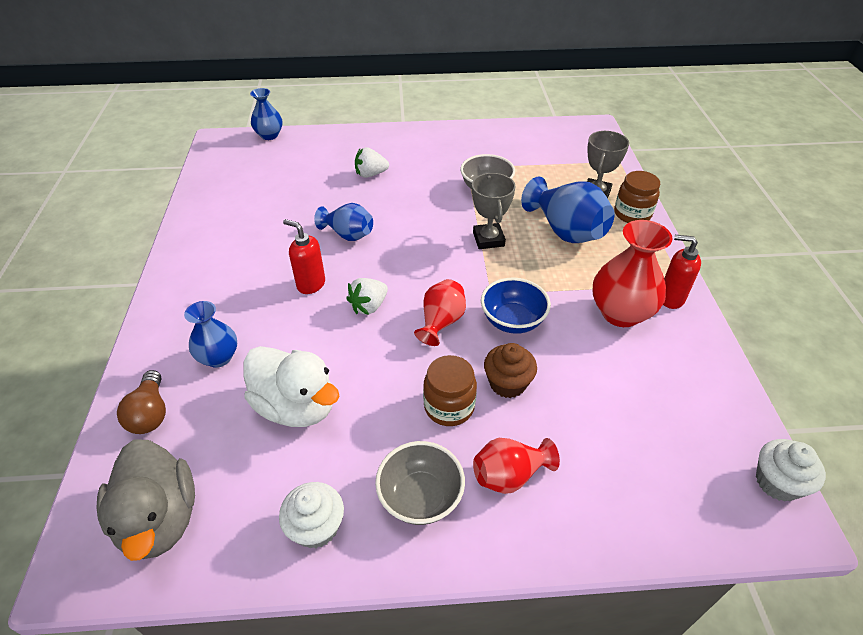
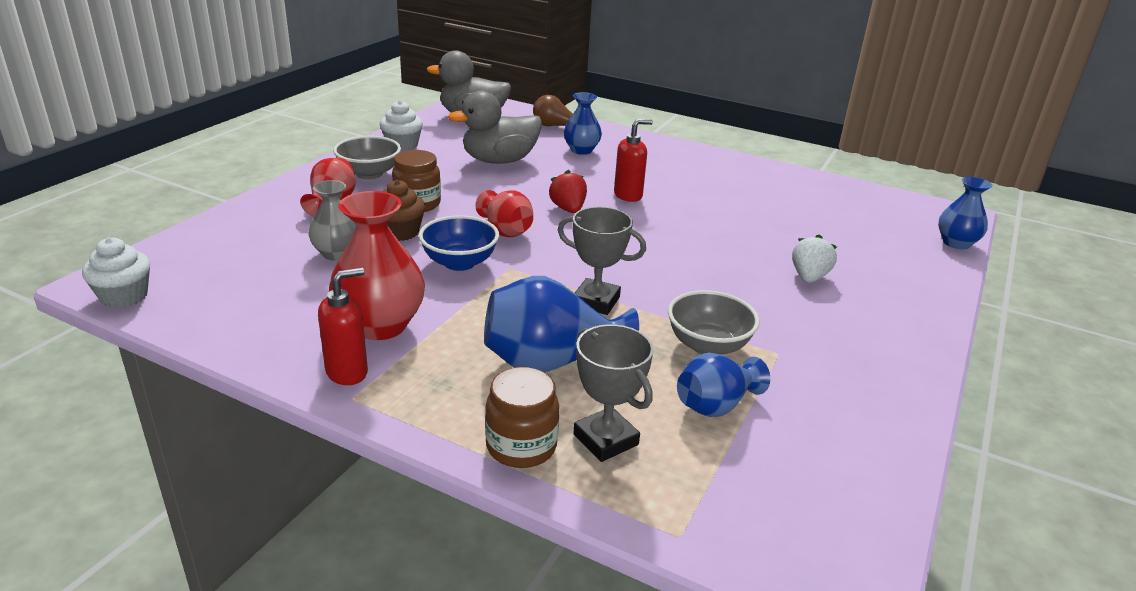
camera: 120 degrees right, 15 degrees down
white duck [244,346,339,427] -> grey duck [448,91,542,164]
blue vase [314,203,373,241] -> blue vase moved to [677,353,770,417]
white strawberry [346,278,388,315] -> red strawberry [549,170,587,213]
none -> grey vase [308,180,356,261]

